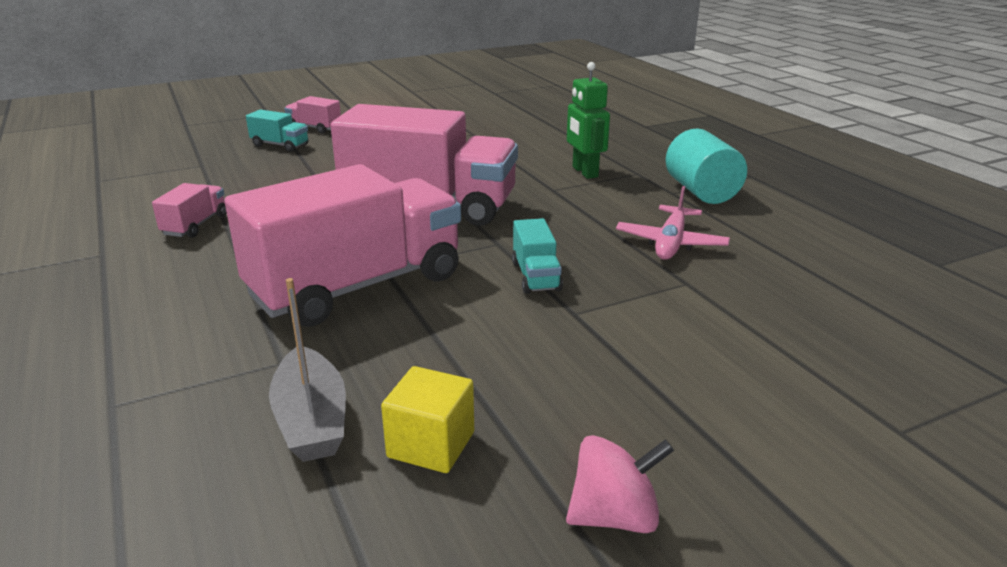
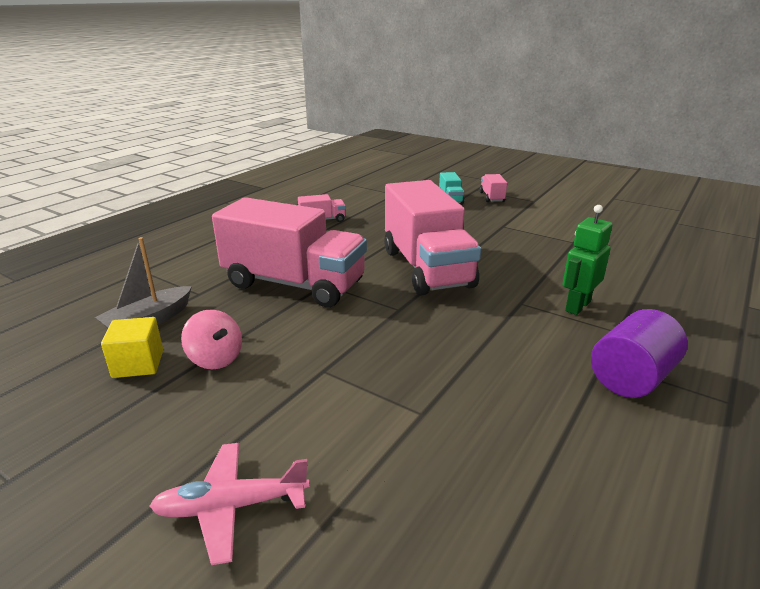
camera: 60 degrees right, 0 degrees up
turquoise truck [512,218,563,294] -> none
pink spinning top [566,435,674,533] -> pink spinning top moved to [181,310,242,369]
pink plane [616,186,730,260] -> pink plane moved to [150,443,310,565]
turquoise cylinder [666,129,747,204] -> purple cylinder [591,309,688,398]

